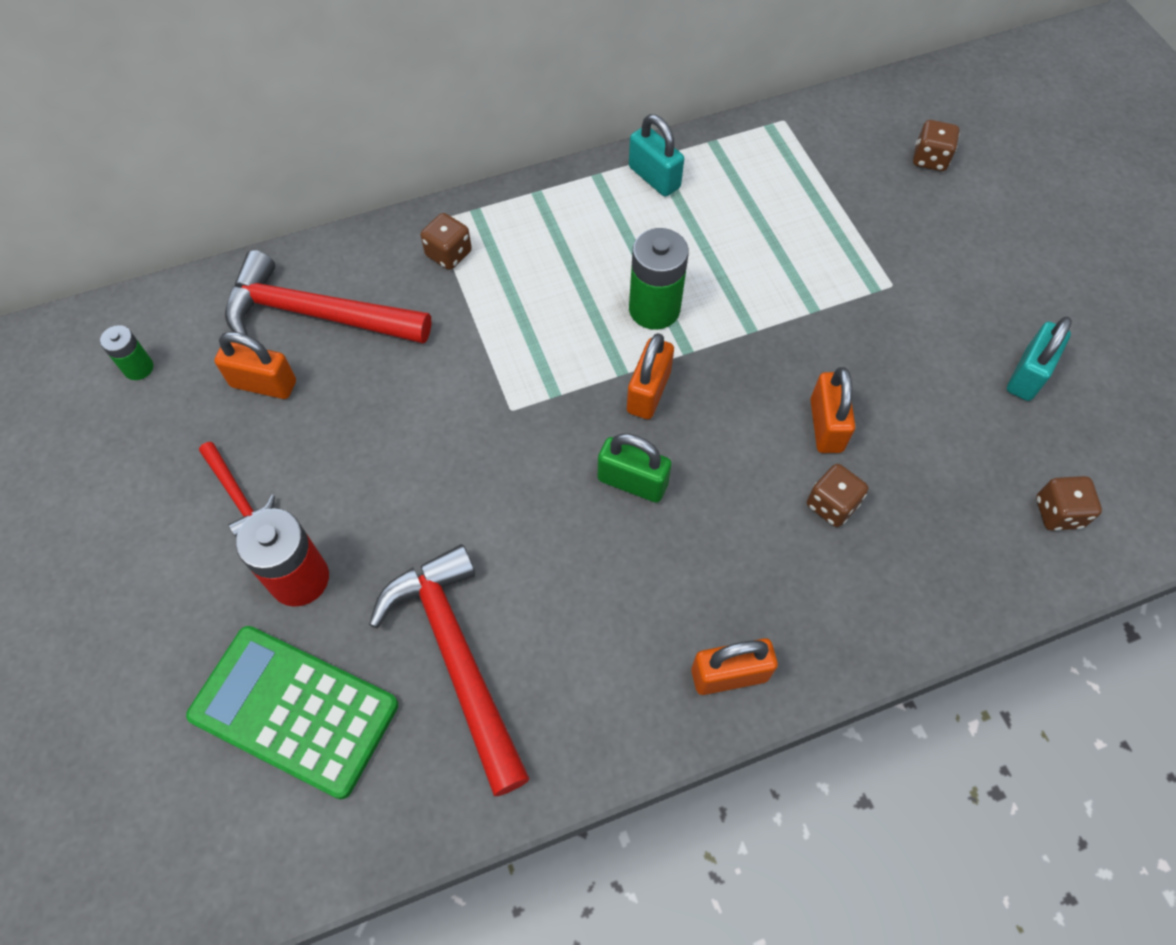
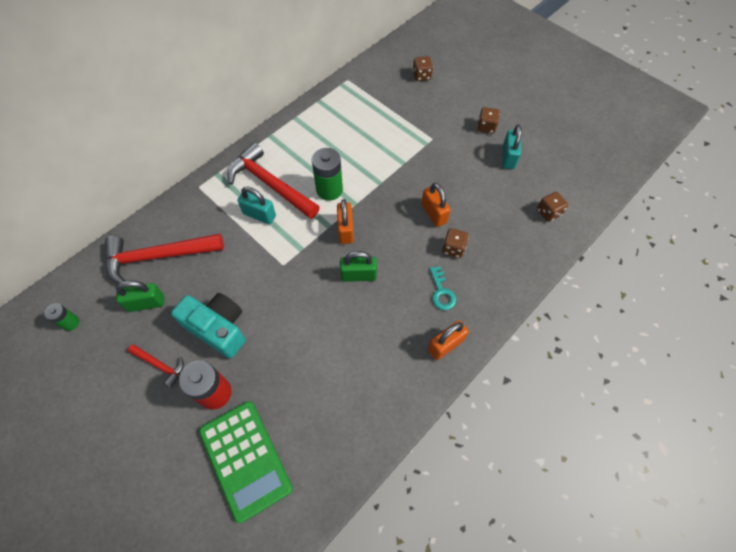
camera: 25 degrees left, 0 degrees up
green calculator [186,626,398,800] -> green calculator turned 120 degrees counterclockwise [199,401,293,523]
orange padlock [214,331,296,399] -> green padlock [116,280,164,312]
red hammer [369,544,530,796] -> red hammer moved to [228,143,320,219]
brown dice [421,213,472,270] -> brown dice moved to [477,107,500,134]
turquoise padlock [629,114,684,197] -> turquoise padlock moved to [237,187,276,224]
none -> turquoise camera [171,293,246,359]
none -> turquoise key [430,266,456,310]

